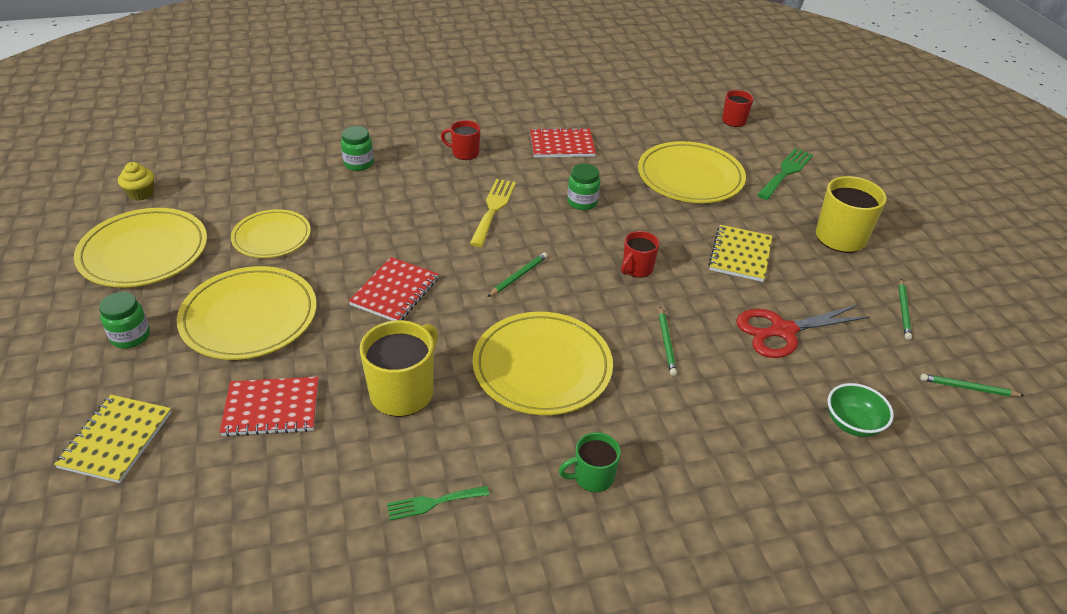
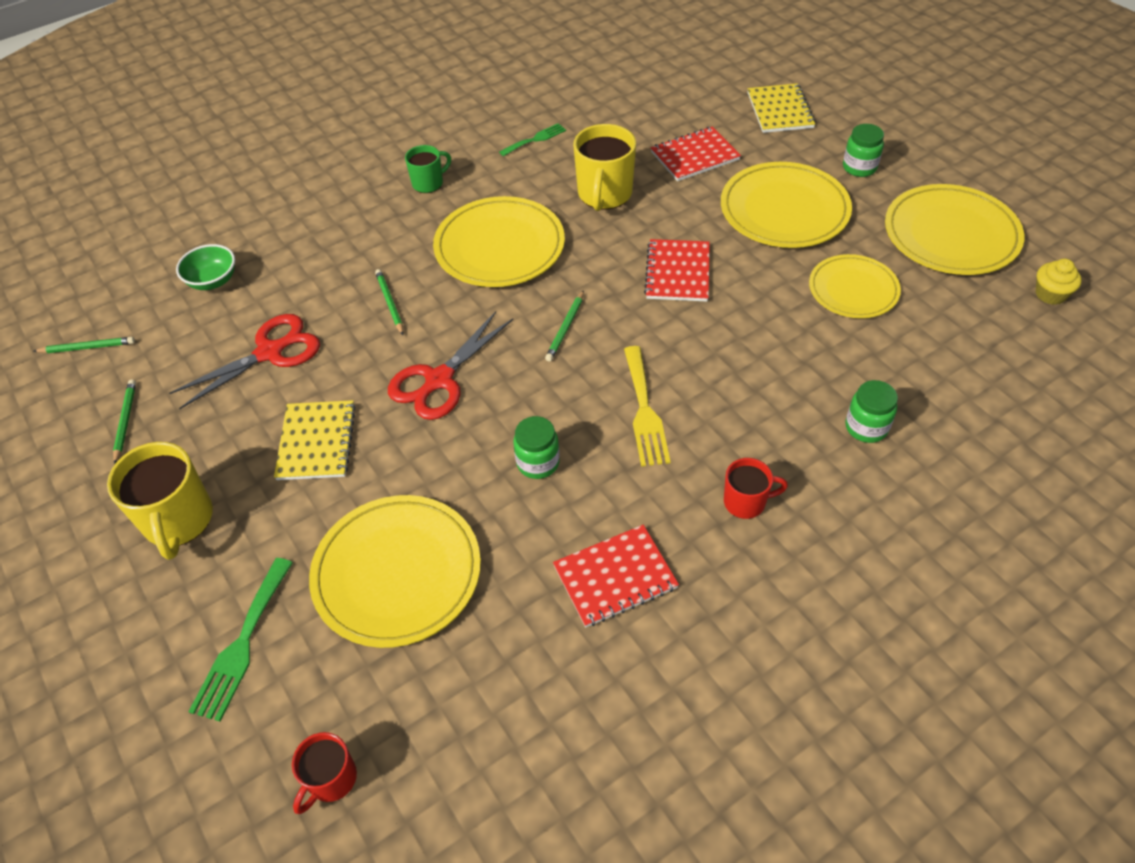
camera: 165 degrees right, 10 degrees up
red mug [621,231,660,278] -> red scissors [388,311,513,420]

